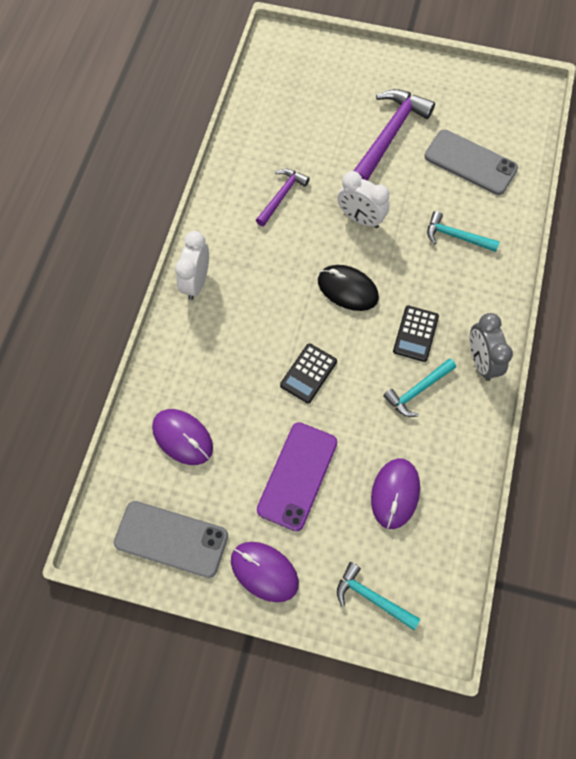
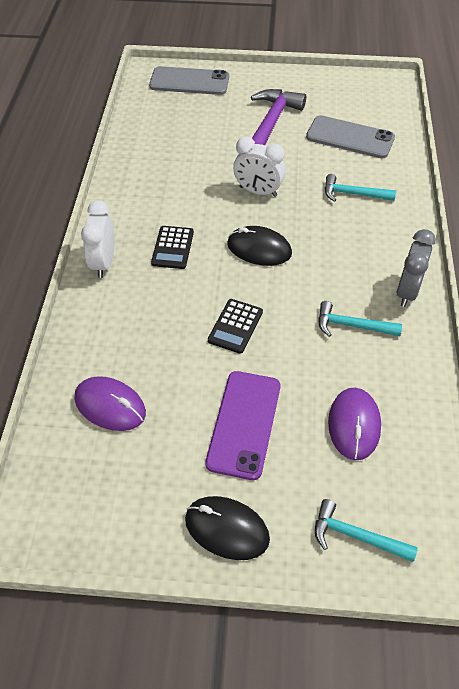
camera: 10 degrees left, 15 degrees down
grey phone [114,501,228,578] -> grey phone moved to [149,66,229,95]
purple mouse [231,542,299,602] -> black mouse [185,496,270,560]
purple hammer [256,168,310,226] -> none
turquoise hammer [383,359,456,417] -> turquoise hammer turned 60 degrees clockwise [318,301,402,337]
black calculator [393,306,439,362] -> black calculator moved to [151,226,194,269]
grey clock [470,313,513,381] -> grey clock turned 135 degrees counterclockwise [397,229,436,307]

